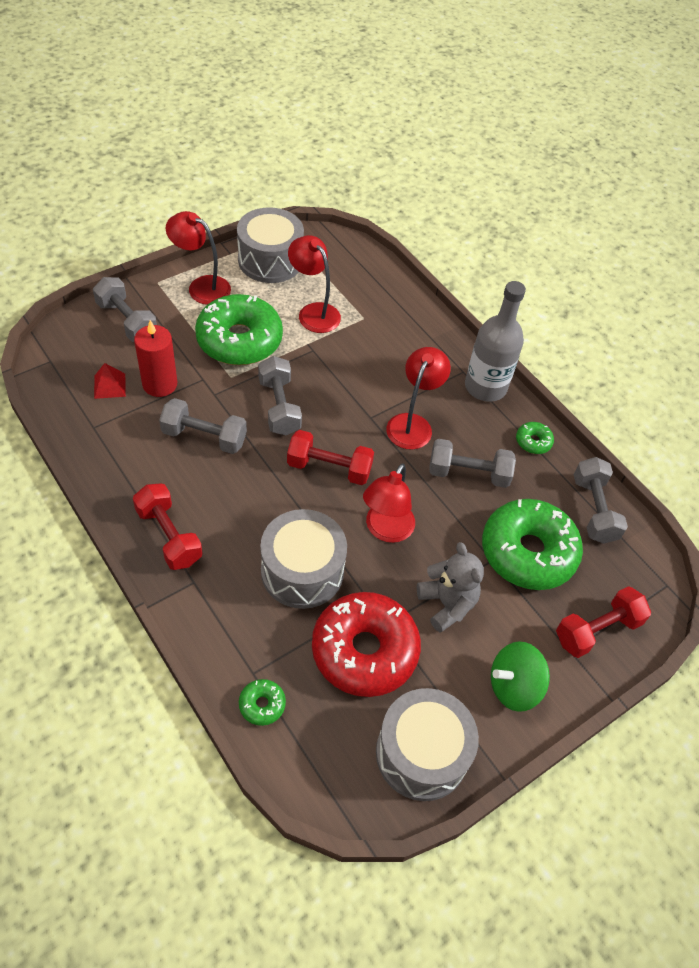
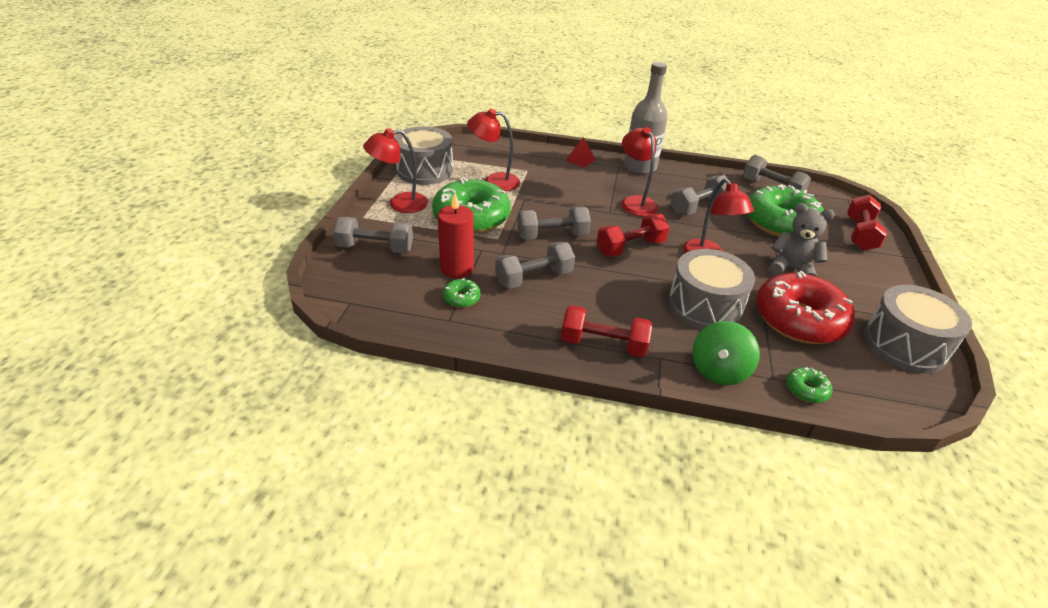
camera: 40 degrees left, 15 degrees down
red pyramid [94,363,126,399] -> red pyramid moved to [566,137,596,167]
grey dumbbell [258,356,302,435] -> grey dumbbell turned 45 degrees counterclockwise [517,207,591,239]
green spinning top [491,642,550,712] -> green spinning top moved to [692,321,760,385]
green donut [516,422,554,454] -> green donut moved to [442,278,481,308]

